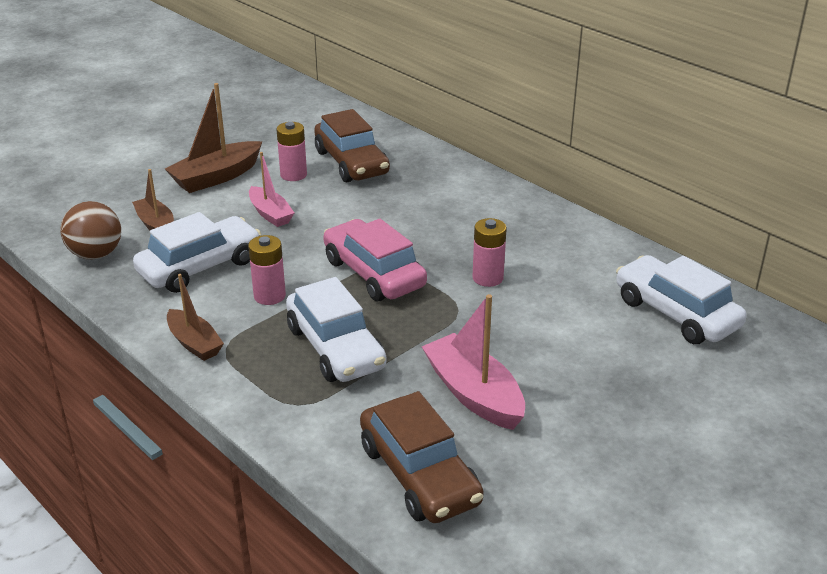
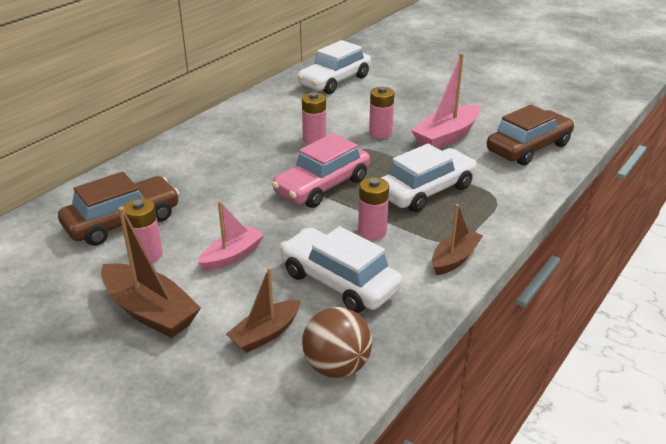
camera: 100 degrees left, 0 degrees up
none -> pink battery [369,87,394,139]

